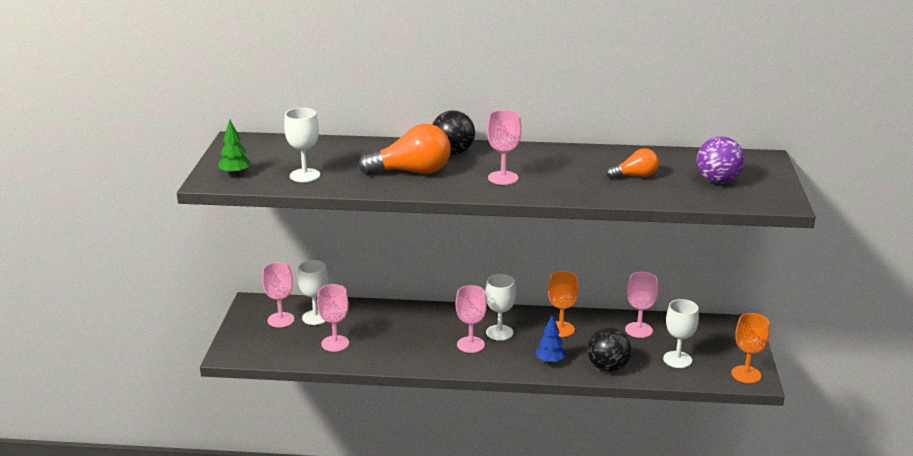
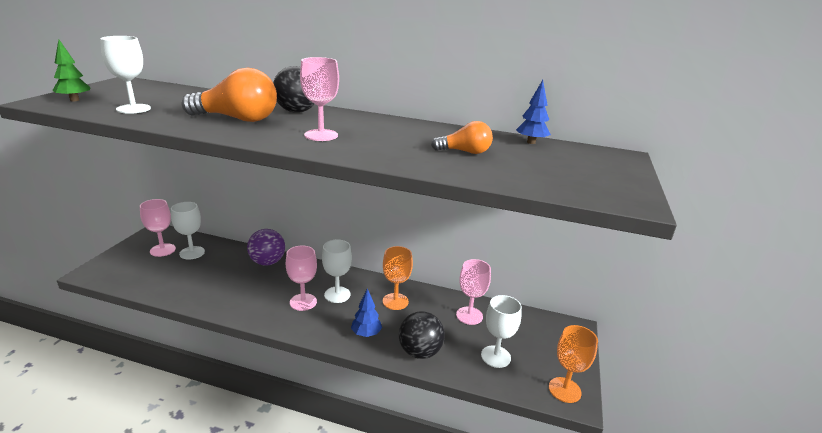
camera: 10 degrees right, 0 degrees up
pink goblet [317,284,349,352] -> none
purple ball [696,136,745,184] -> purple ball moved to [247,229,285,266]
none -> blue tree [516,80,551,144]

